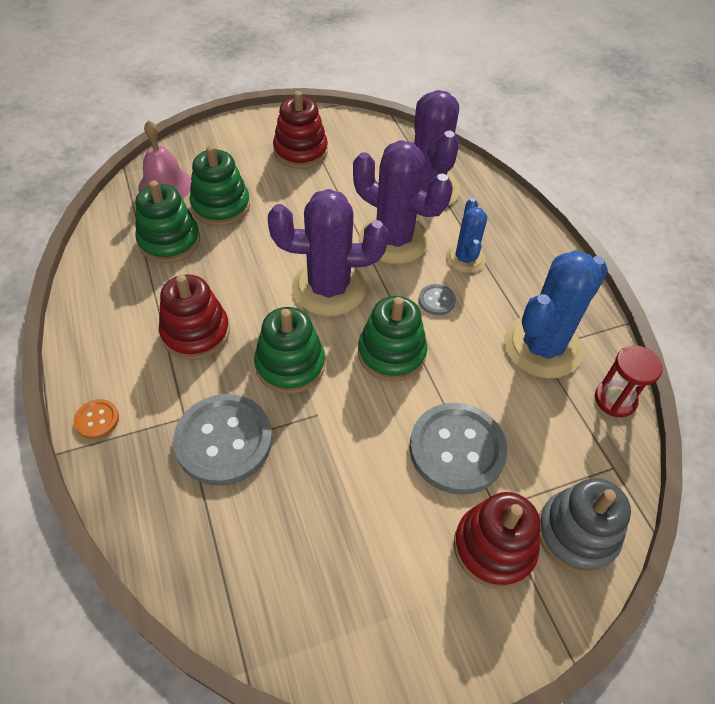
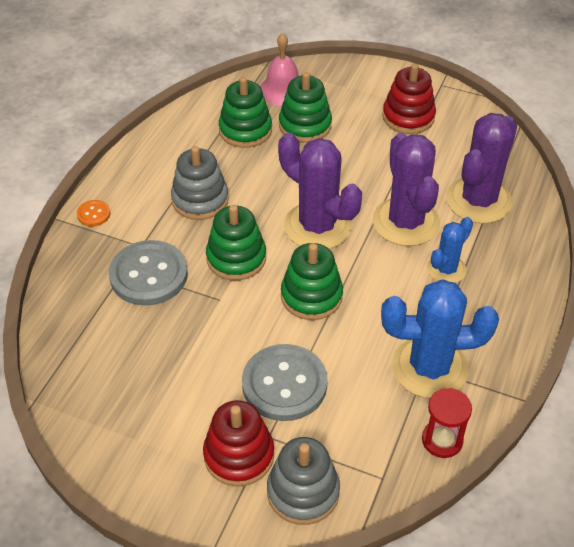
camera: 45 degrees right, 5 degrees down
red stacking toy [159,274,230,360] -> grey stacking toy [171,146,229,220]
grey button [419,284,456,315] -> none

